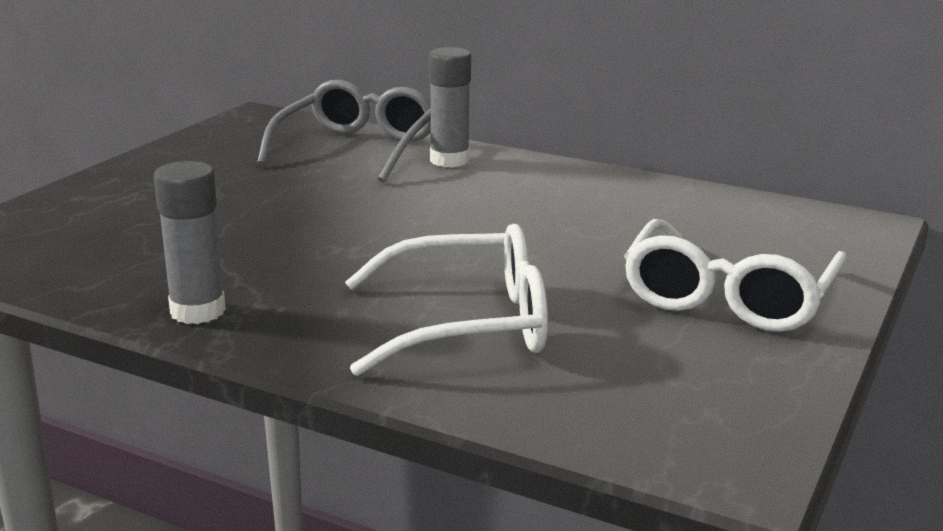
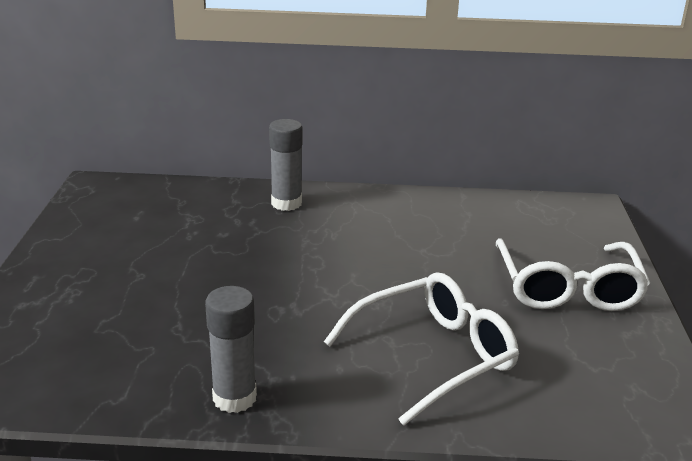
camera: 25 degrees left, 5 degrees up
grey glasses [257,80,431,183] -> none

